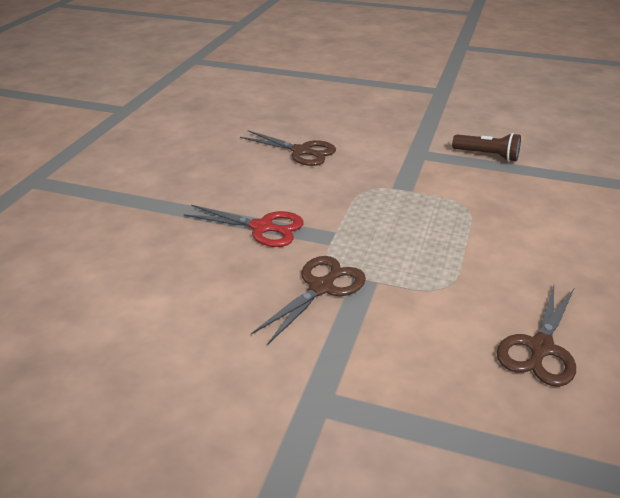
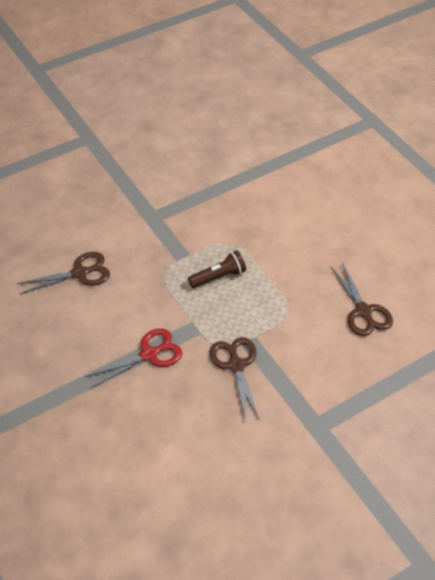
camera: 50 degrees left, 15 degrees up
brown flashlight [452,133,521,162] -> brown flashlight moved to [188,250,246,288]

